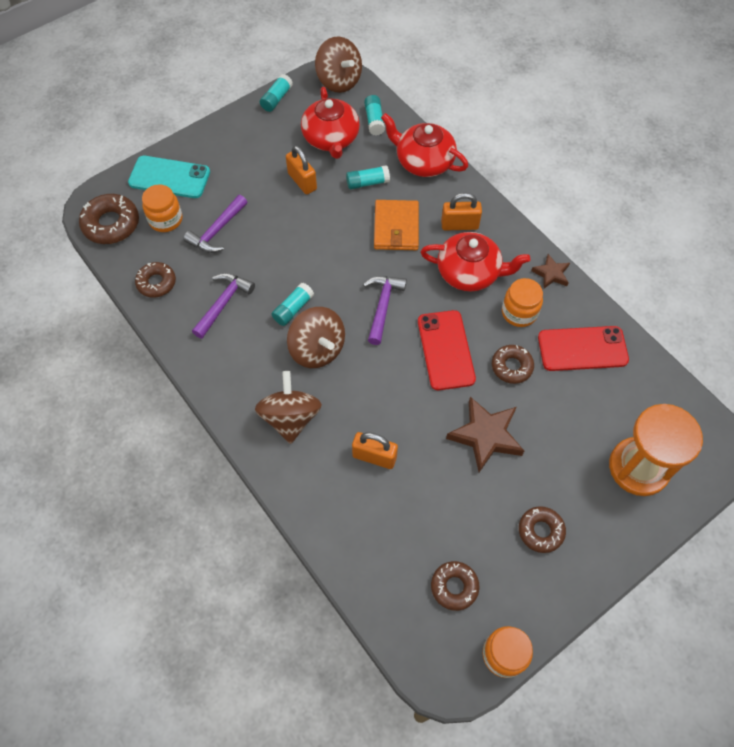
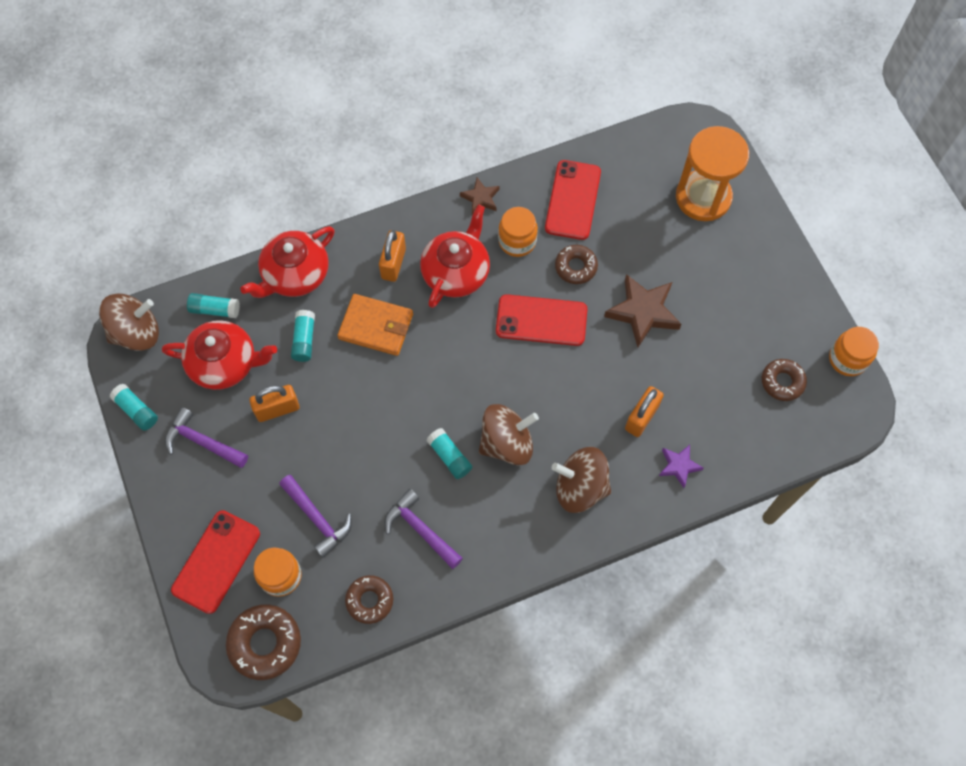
camera: 75 degrees left, 5 degrees up
turquoise phone [128,156,210,198] -> red phone [171,510,260,614]
purple hammer [363,276,407,345] -> purple hammer moved to [165,407,248,468]
brown donut [519,506,566,553] -> none
none -> purple star [659,445,704,488]

